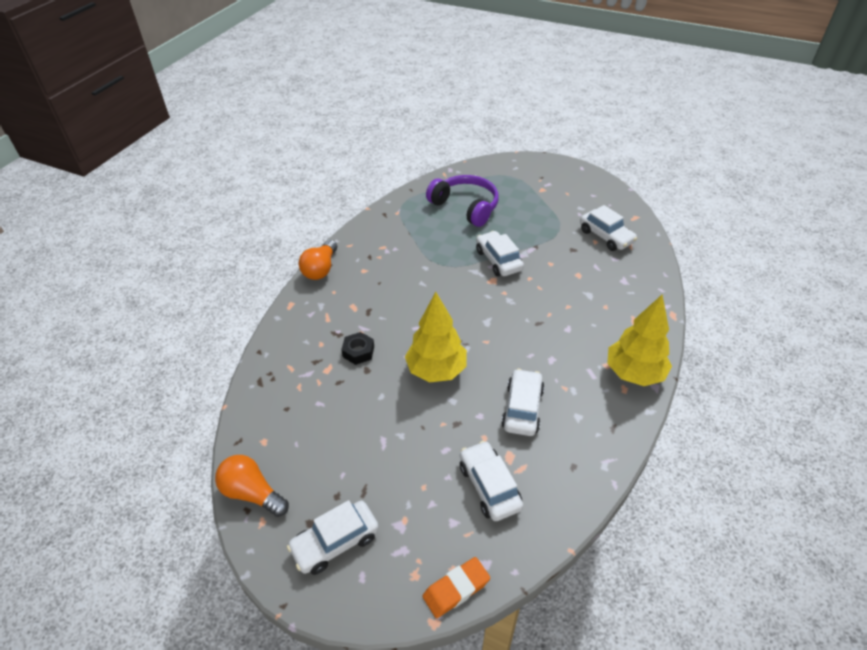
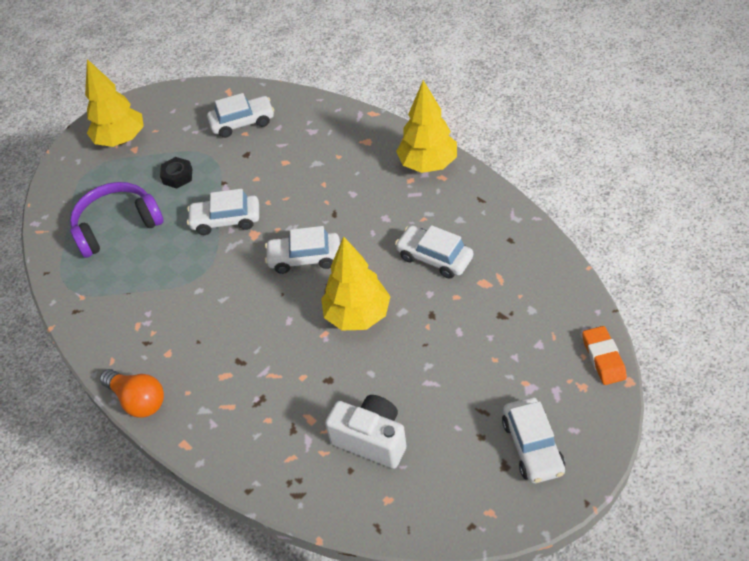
camera: 65 degrees left, 5 degrees up
orange light bulb [215,455,289,517] -> none
black nut [341,332,374,365] -> black nut moved to [160,157,192,189]
white car [460,441,523,521] -> white car moved to [265,226,340,274]
none -> yellow tree [85,59,144,147]
none -> white camera [325,395,407,469]

